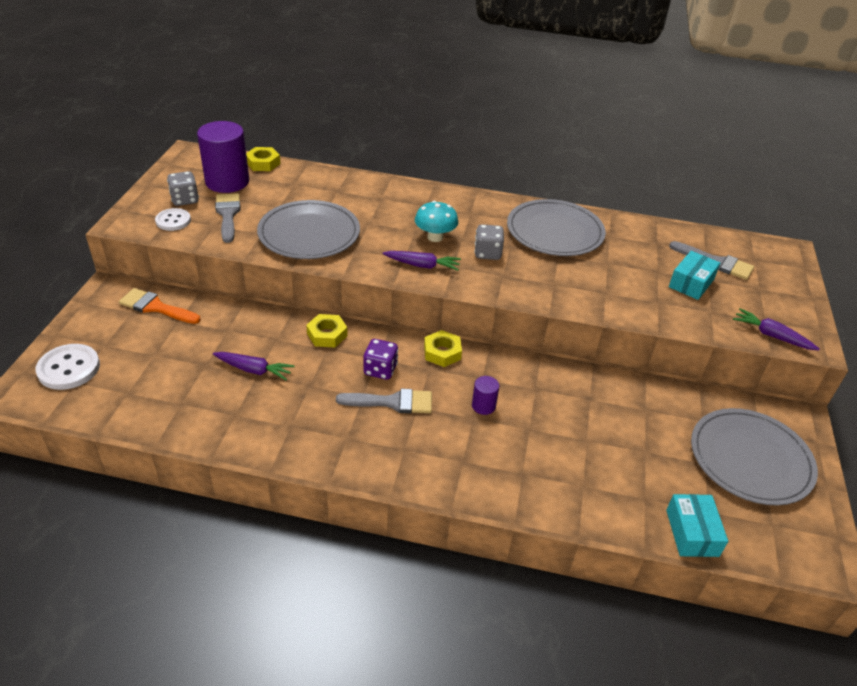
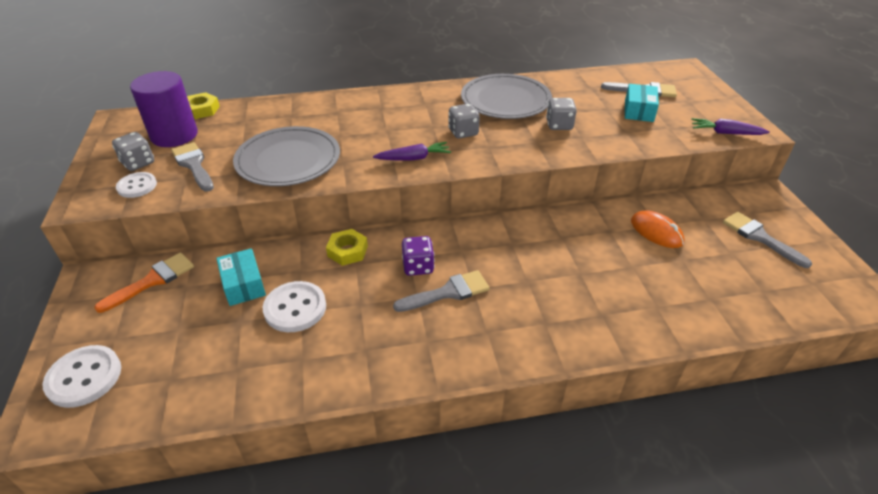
camera: 20 degrees left, 0 degrees up
orange brush [119,288,201,324] -> orange brush turned 135 degrees clockwise [94,253,194,313]
purple carrot [213,352,295,380] -> white button [263,281,326,332]
turquoise mushroom [415,201,458,242] -> none
yellow nut [424,330,462,367] -> none
purple cylinder [472,376,499,415] -> none
turquoise box [666,494,728,557] -> turquoise box moved to [216,248,266,306]
grey plate [691,408,818,506] -> grey brush [723,212,812,268]
none -> grey dice [546,98,577,130]
none -> orange mouse [631,211,684,248]

